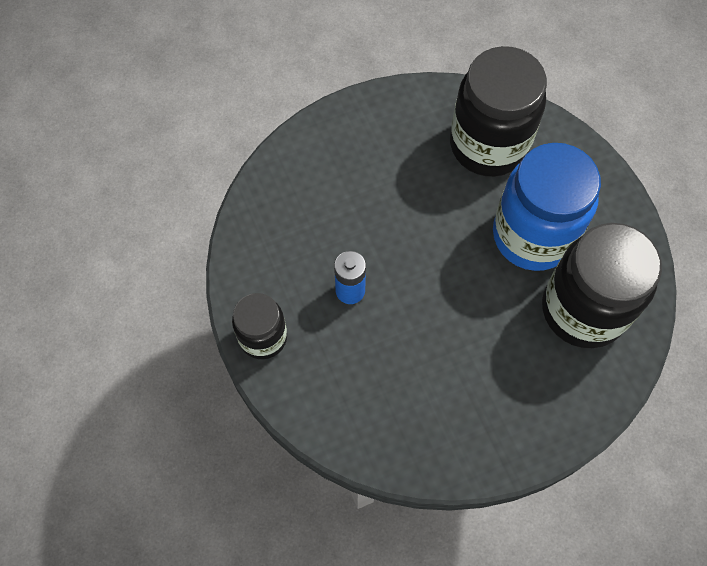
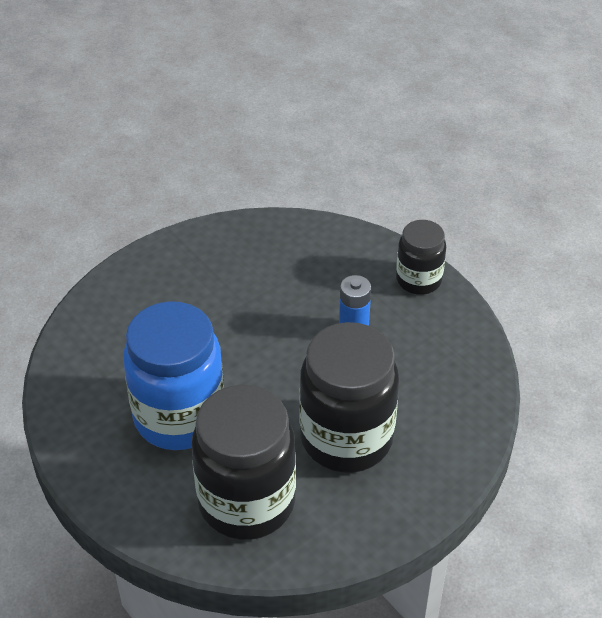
camera: 165 degrees right, 20 degrees down
black jar [542,223,662,348] -> black jar moved to [299,322,399,473]

